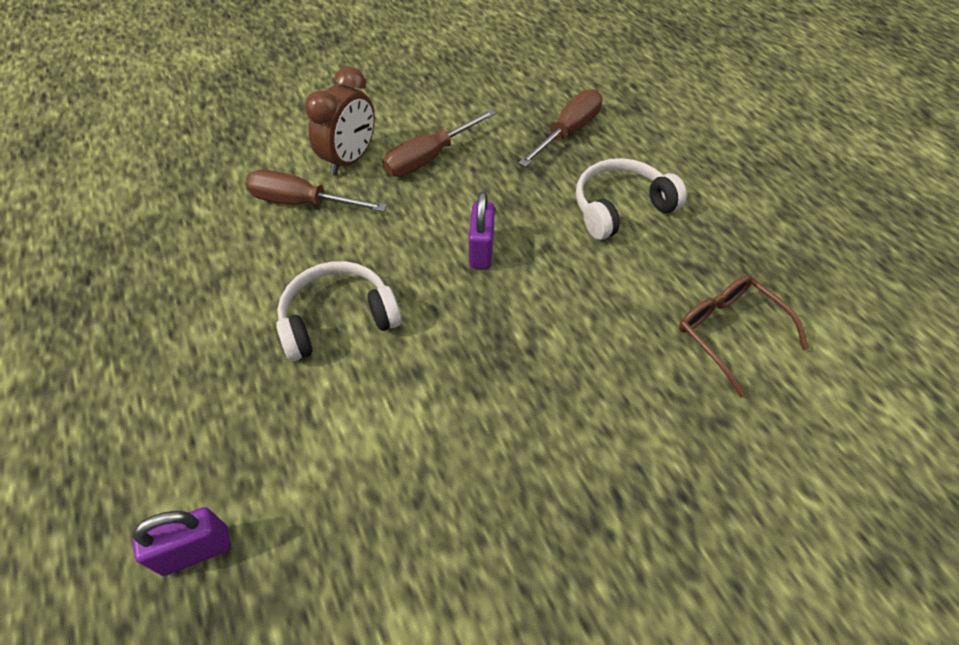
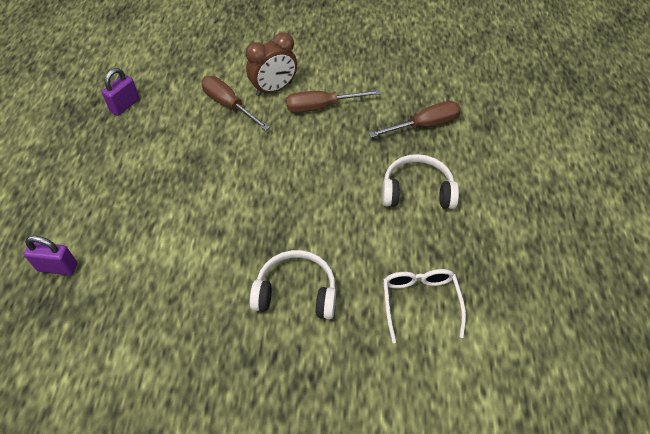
camera: 30 degrees right, 0 degrees up
white headphones [276,261,401,361] -> white headphones moved to [250,250,336,319]
purple padlock [469,191,495,269] -> purple padlock moved to [102,68,139,116]
brown glasses [679,275,809,398] -> white glasses [383,269,466,343]

